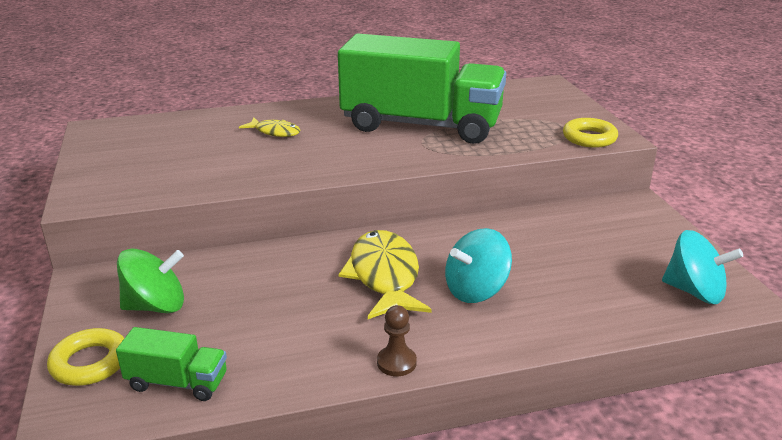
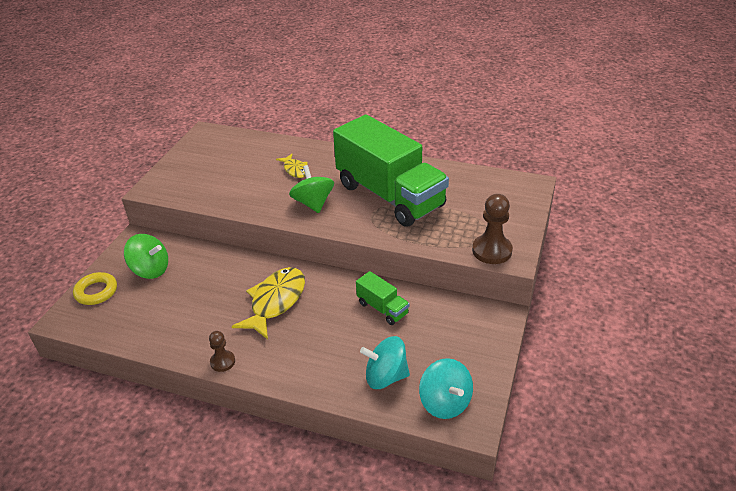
camera: 35 degrees right, 10 degrees up
green truck [116,327,227,401] -> green truck moved to [356,271,410,325]
turquoise spinning top [445,228,512,303] -> turquoise spinning top moved to [360,336,410,389]
yellow ring [563,118,618,148] -> brown pawn [472,194,513,264]
none -> green spinning top [289,165,334,213]

